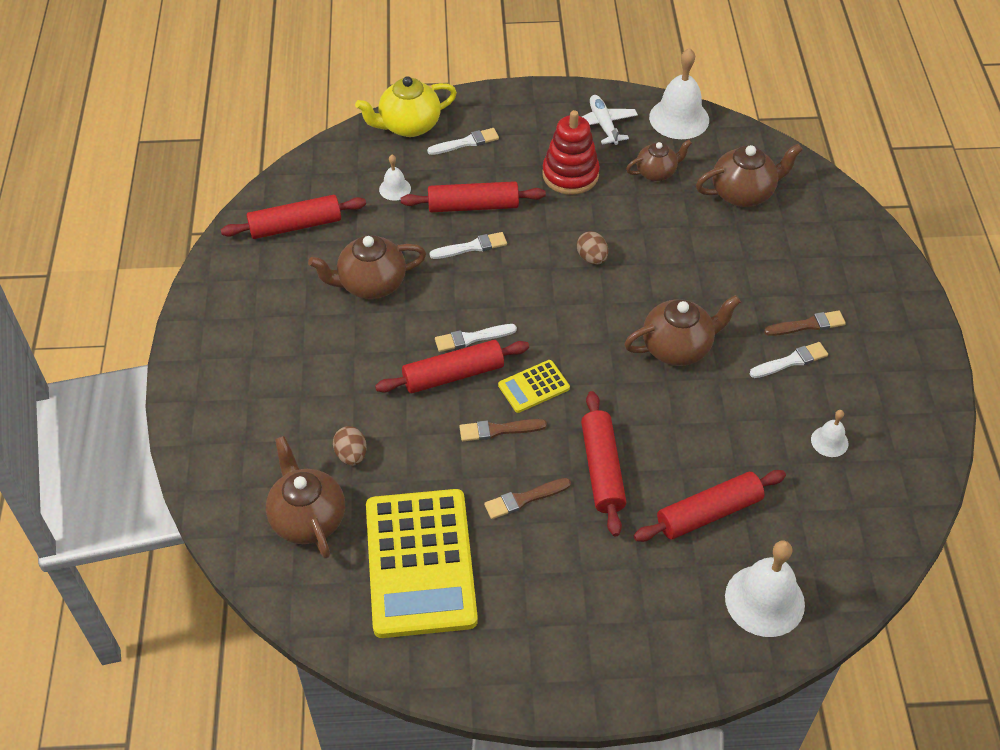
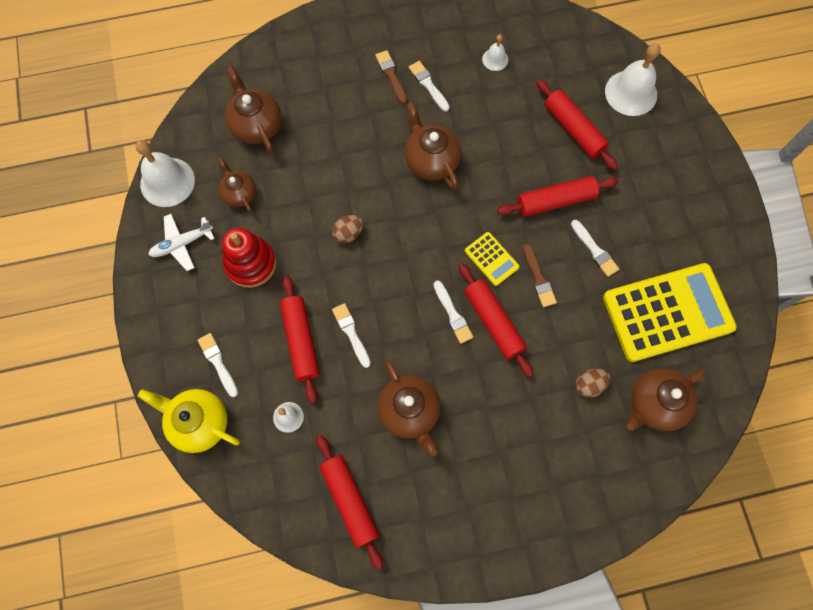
camera: 100 degrees left, 20 degrees up
yellow teapot [355,76,457,137] -> yellow teapot turned 150 degrees clockwise [138,389,240,453]
brown brush [484,478,571,519] -> white brush [571,220,619,277]

